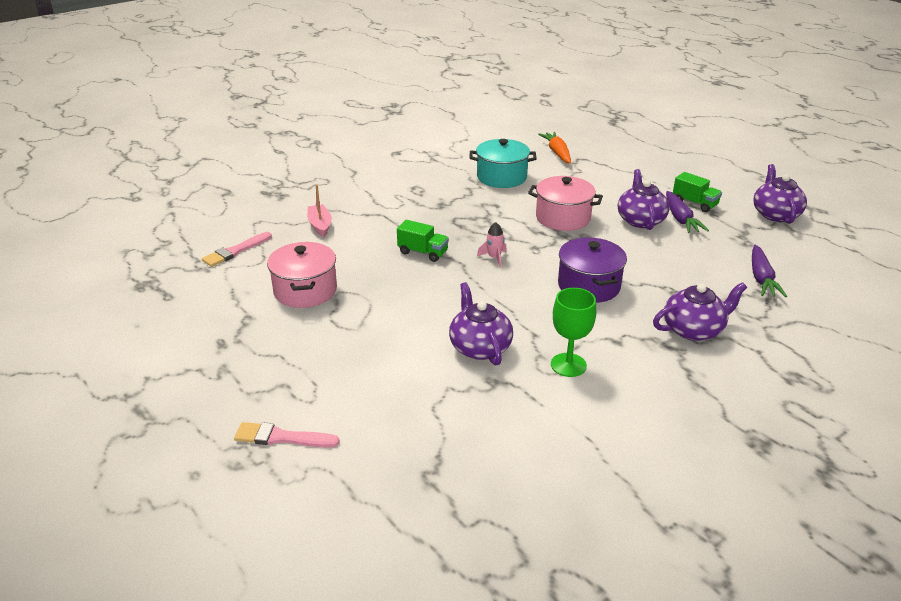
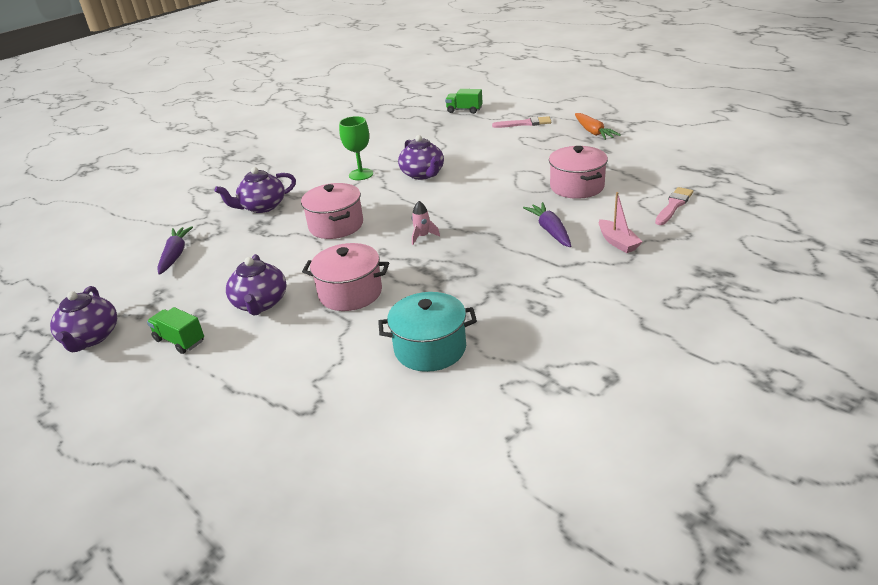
camera: 175 degrees right, 0 degrees up
green truck [397,220,449,262] -> green truck moved to [445,89,483,114]
orange carrot [538,132,571,164] -> orange carrot moved to [575,113,621,140]
purple pot [558,238,627,303] -> pink pot [301,183,363,239]
purple carrot [666,191,709,233] -> purple carrot moved to [523,202,571,247]

